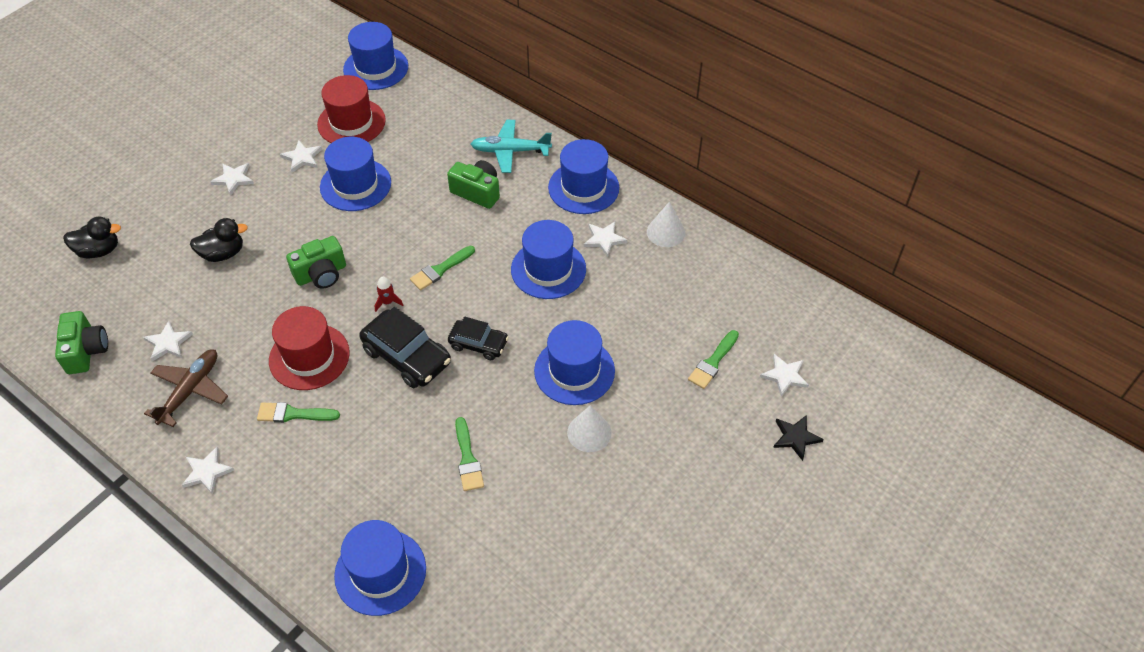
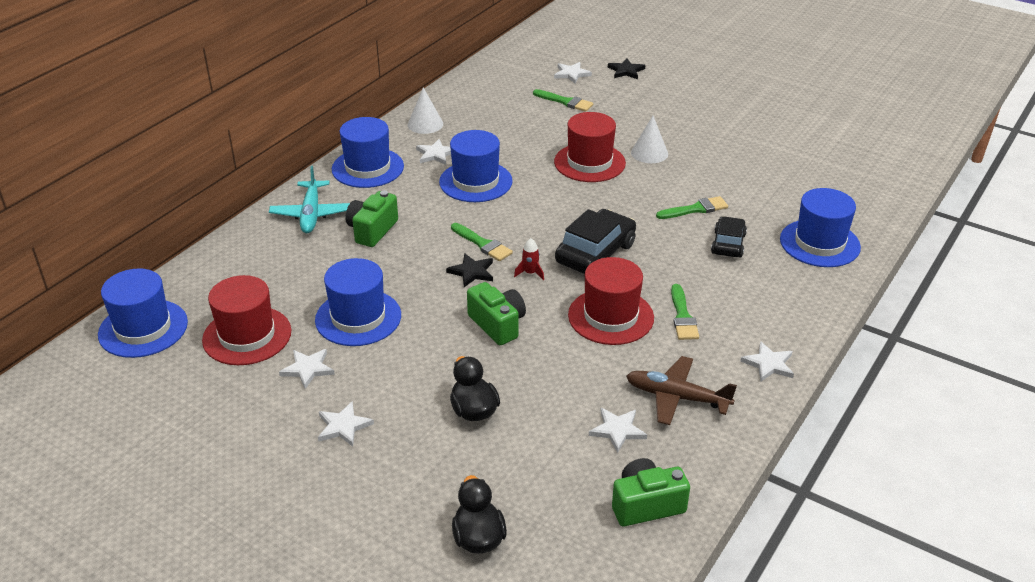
camera: 95 degrees left, 15 degrees down
black car [448,317,509,360] -> black car moved to [711,216,747,258]
blue hat [534,320,615,405] -> red hat [554,112,626,182]
none -> black star [446,253,493,287]

